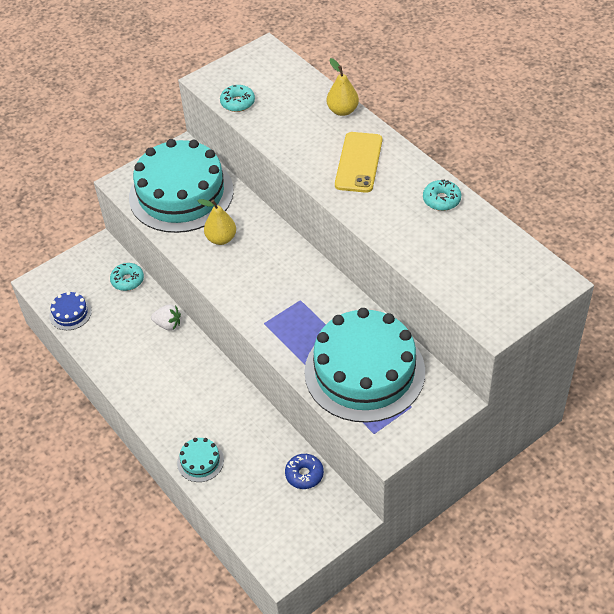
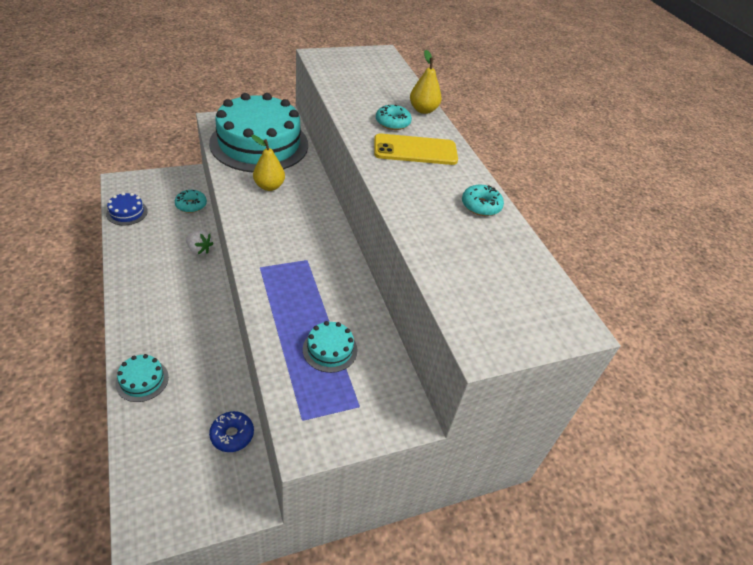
camera: 10 degrees right, 5 degrees down
turquoise donut [220,85,255,112] -> turquoise donut moved to [376,104,412,130]
turquoise cake [304,308,425,423] -> turquoise cake [303,321,357,373], size x0.40
yellow phone [335,132,382,193] -> yellow phone turned 60 degrees clockwise [374,134,458,165]

